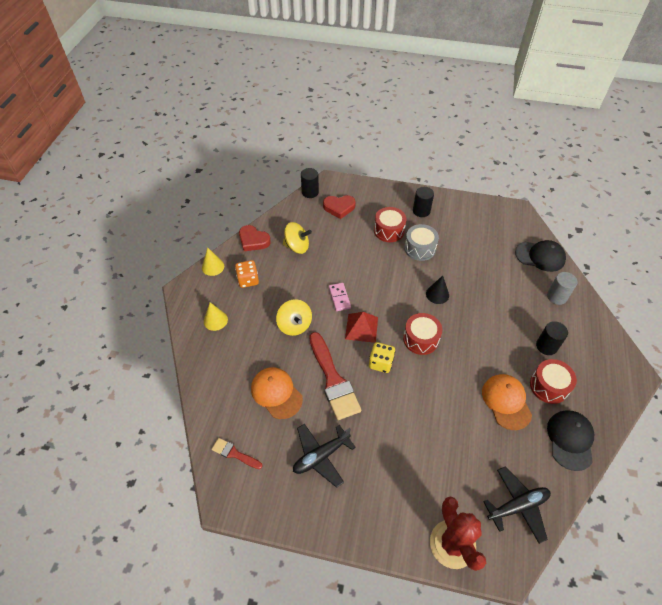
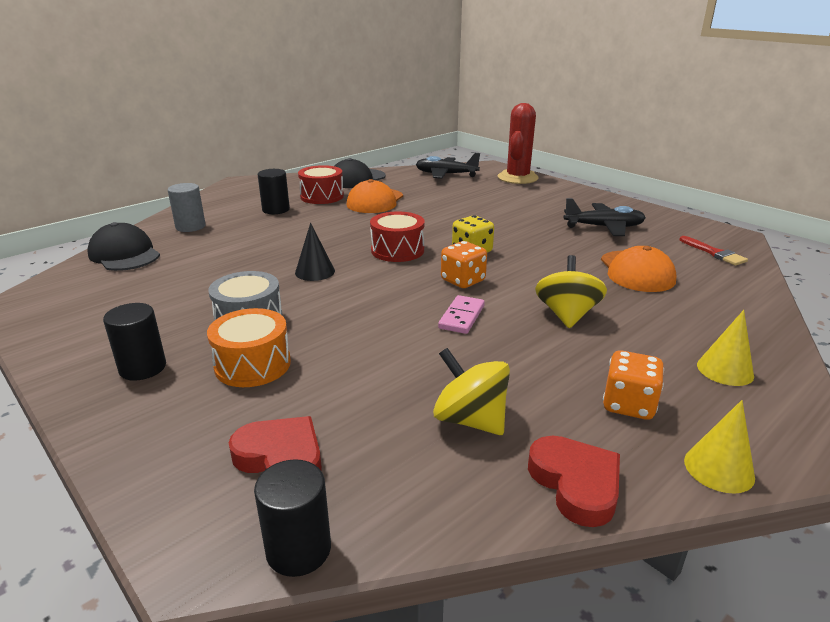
camera: 145 degrees left, 25 degrees down
red brush [309,332,361,420] -> none
red pyramid [345,312,378,343] -> orange dice [441,241,487,288]
red drum [374,207,406,242] -> orange drum [207,308,291,387]

